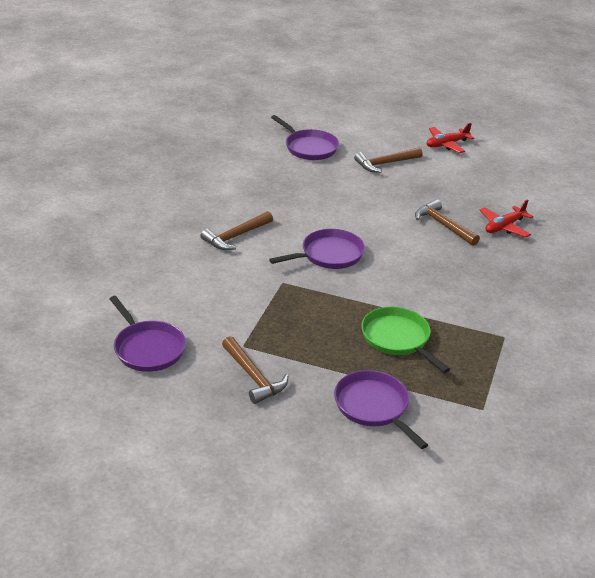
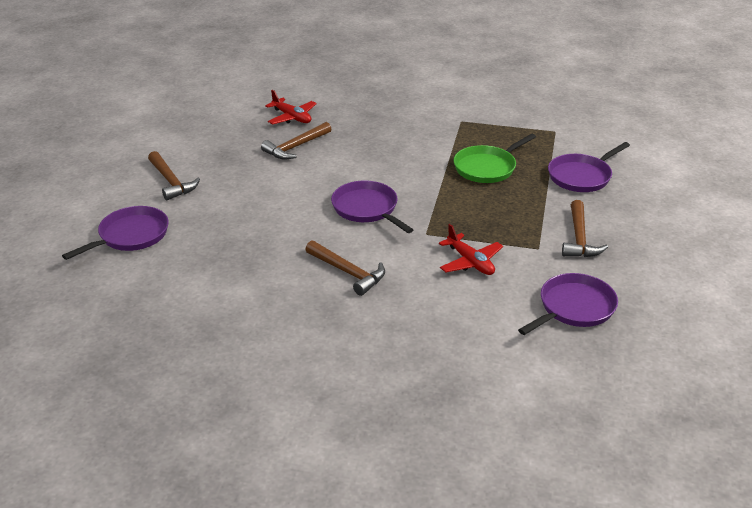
camera: 95 degrees left, 0 degrees up
brown hammer [222,336,289,404] -> brown hammer turned 135 degrees clockwise [562,200,608,257]
red plane [427,123,474,153] -> red plane moved to [439,224,503,275]

